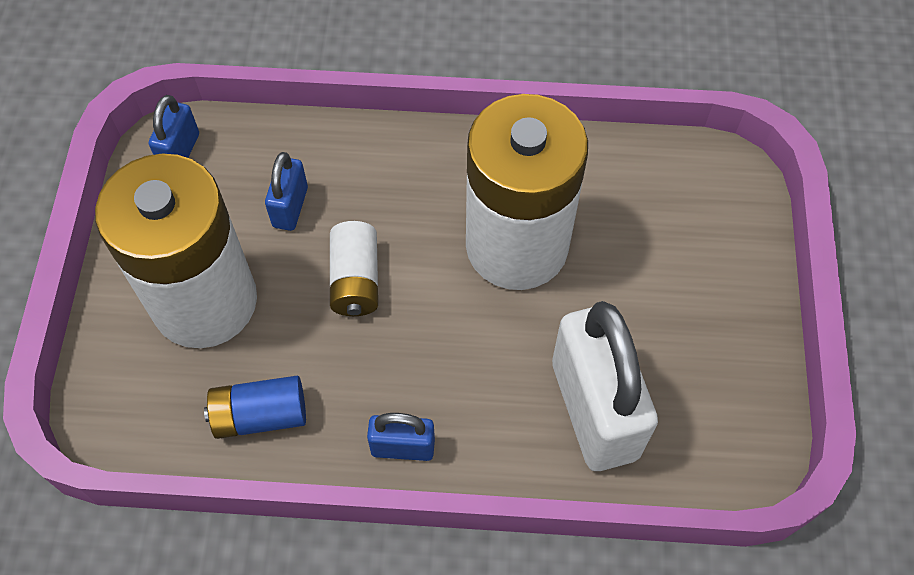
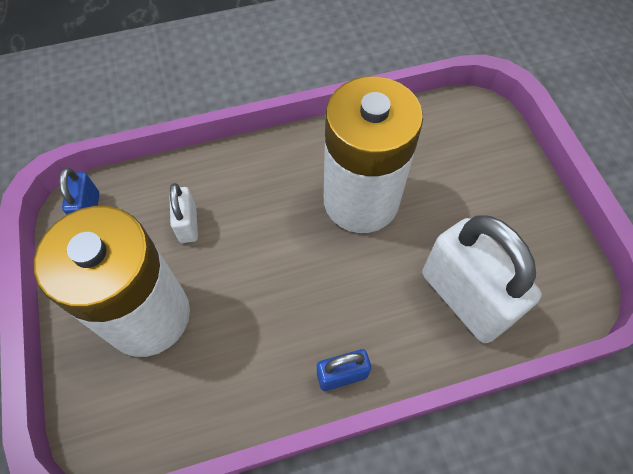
camera: 20 degrees left, 0 degrees up
blue battery [204,376,306,439] -> none
blue padlock [265,152,308,231] -> white padlock [169,183,198,243]
white battery [330,221,378,316] -> none

